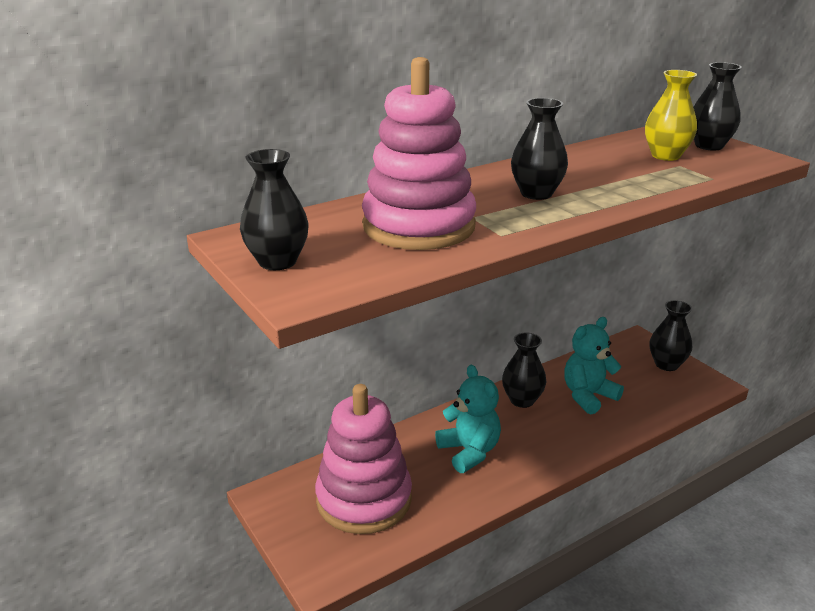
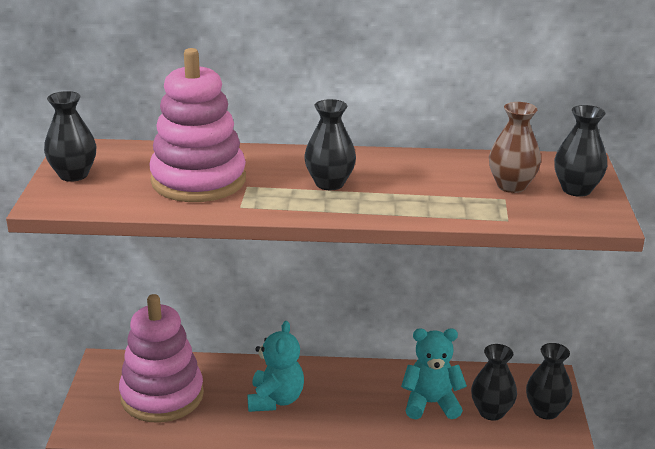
camera: 35 degrees right, 0 degrees up
black vase [502,332,546,408] -> black vase moved to [471,344,517,421]
yellow vase [645,70,697,161] -> brown vase [489,102,541,193]

